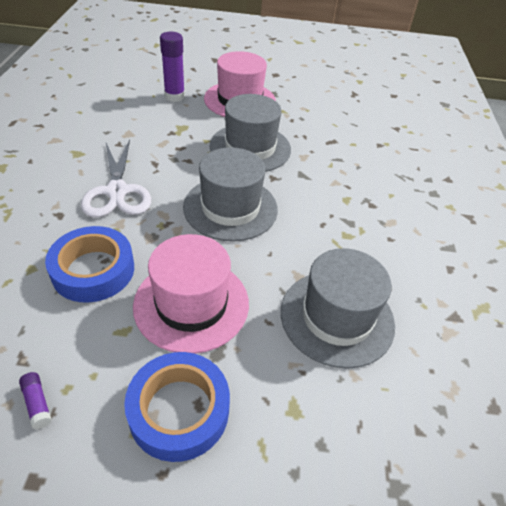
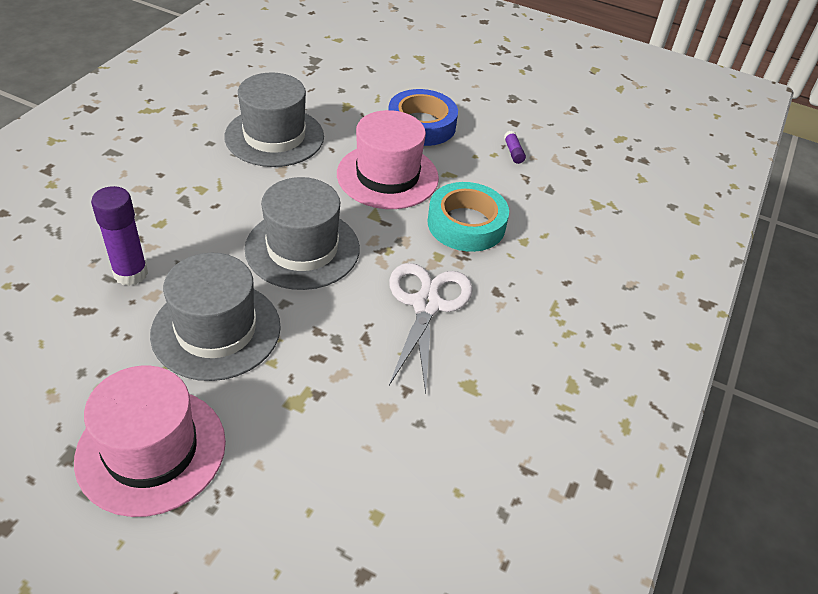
camera: 160 degrees left, 0 degrees up
blue tape [45,226,134,303] -> turquoise tape [428,182,509,252]
purple glue stick [160,32,185,102] -> purple glue stick moved to [91,186,148,286]

